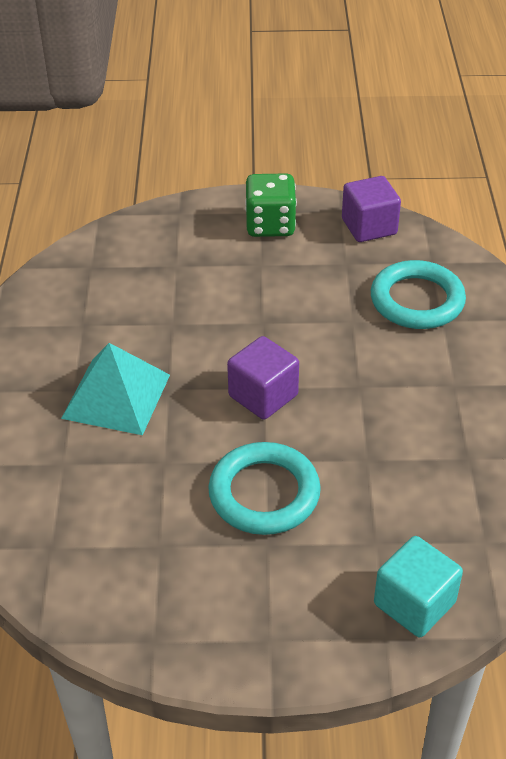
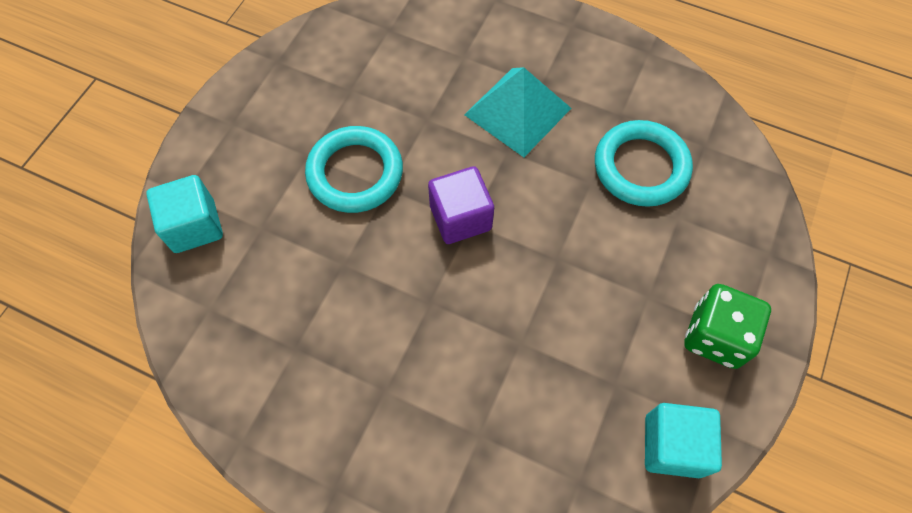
camera: 115 degrees right, 20 degrees up
purple cube [342,176,401,242] -> turquoise cube [645,403,722,478]
turquoise ring [371,260,466,329] -> turquoise ring moved to [595,120,693,207]

